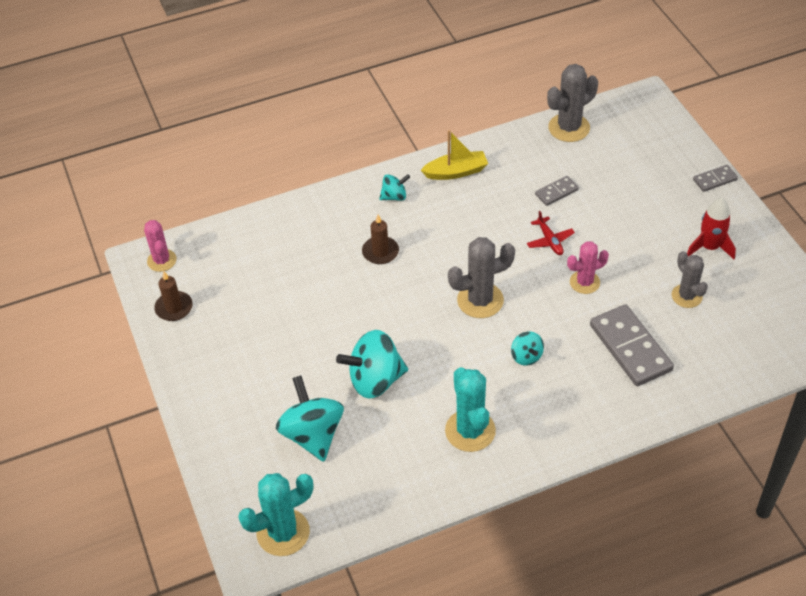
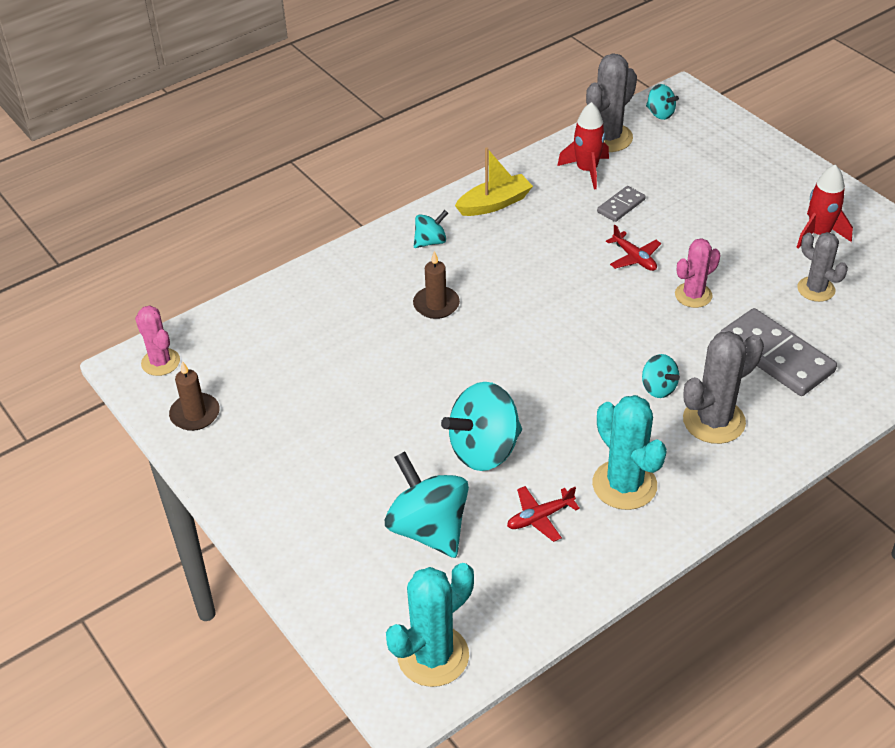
camera: 15 degrees left, 5 degrees down
grey cactus [448,237,515,318] -> grey cactus moved to [683,331,764,444]
grey domino [693,165,738,192] -> none
none -> red plane [507,486,580,542]
none -> red rocket [557,102,609,190]
none -> turquoise spinning top [646,84,679,120]

